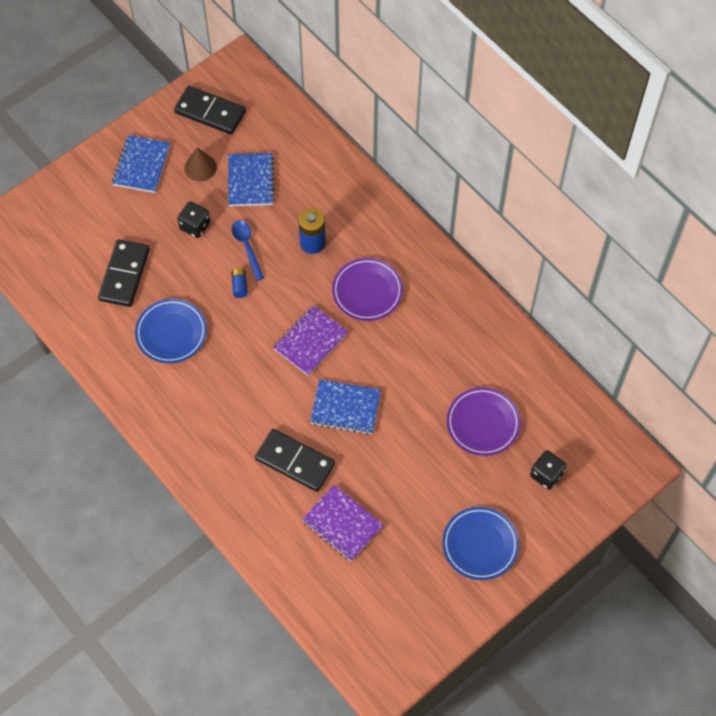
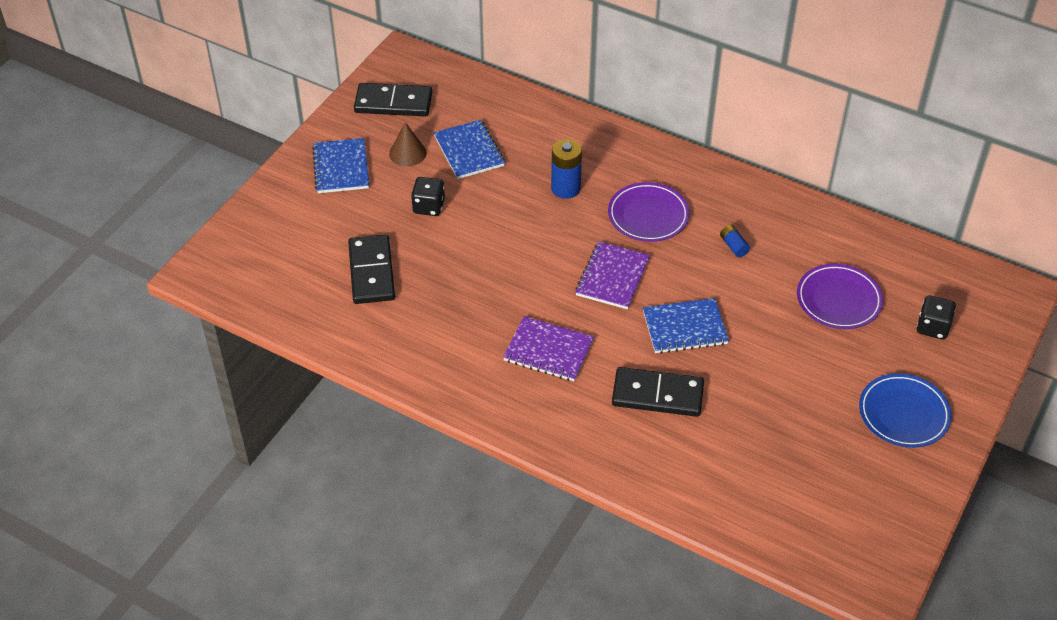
camera: 20 degrees left, 15 degrees down
blue plate [135,299,207,364] -> none
blue battery [231,268,247,298] -> blue battery moved to [720,225,750,257]
blue spoon [232,220,264,281] -> none
purple notebook [302,484,383,561] -> purple notebook moved to [503,316,594,381]

